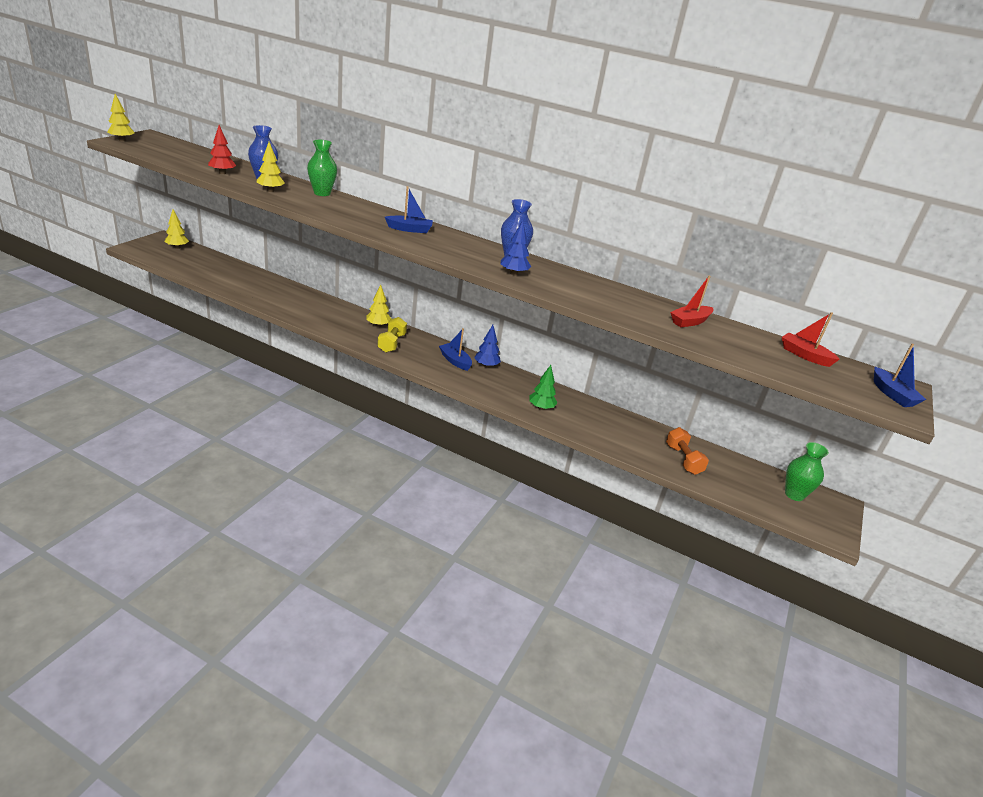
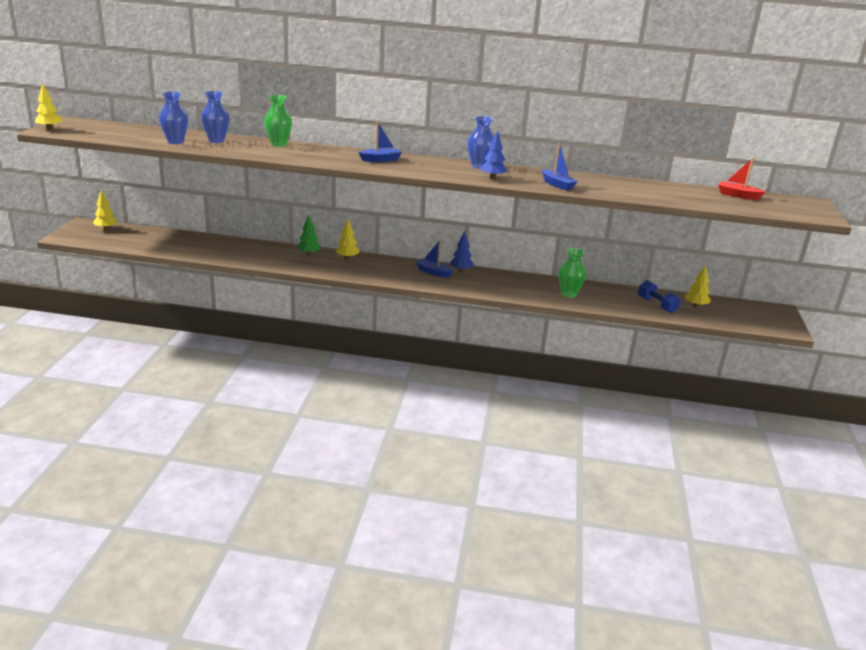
camera: 15 degrees left, 5 degrees down
red tree [208,125,236,174] -> blue vase [159,91,188,144]
yellow tree [256,142,285,192] -> yellow tree moved to [685,265,711,308]
yellow dumbbell [377,317,407,353] -> none
green tree [529,365,558,410] -> green tree moved to [297,214,321,255]
orange dumbbell [666,427,709,475] -> blue dumbbell [638,280,681,313]
red boat [670,276,714,327] -> none
green vase [785,442,829,501] -> green vase moved to [559,248,586,298]
blue boat [874,343,926,407] -> blue boat moved to [542,143,578,190]

